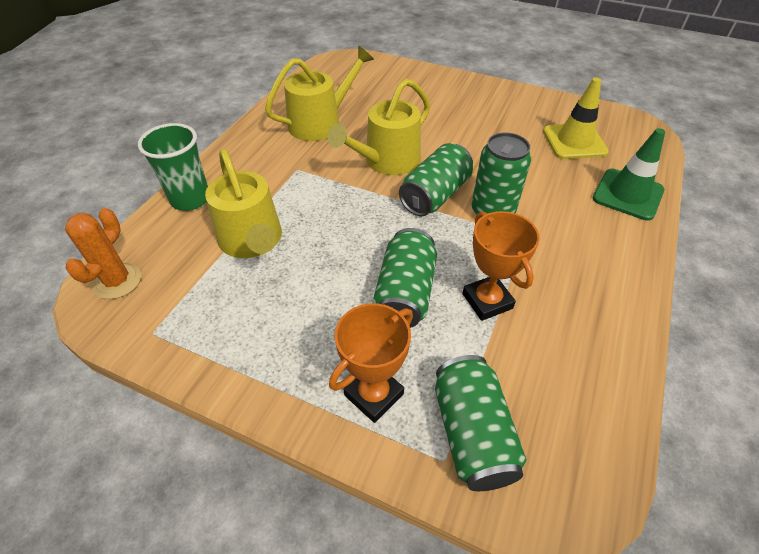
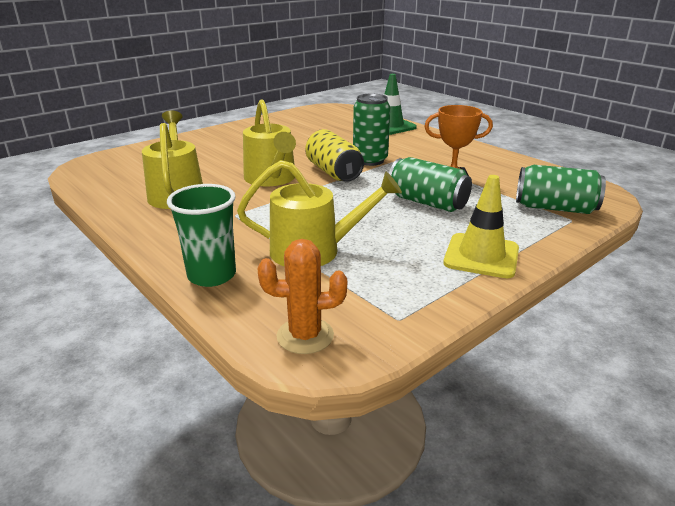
camera: 65 degrees left, 20 degrees down
orange cactus [65,208,141,299] -> orange cactus turned 45 degrees counterclockwise [258,239,347,354]
orange trophy [329,303,413,423] -> none
green can [399,143,473,216] -> yellow can [305,129,364,182]
yellow traffic cone [543,77,609,159] -> yellow traffic cone moved to [443,175,519,278]

